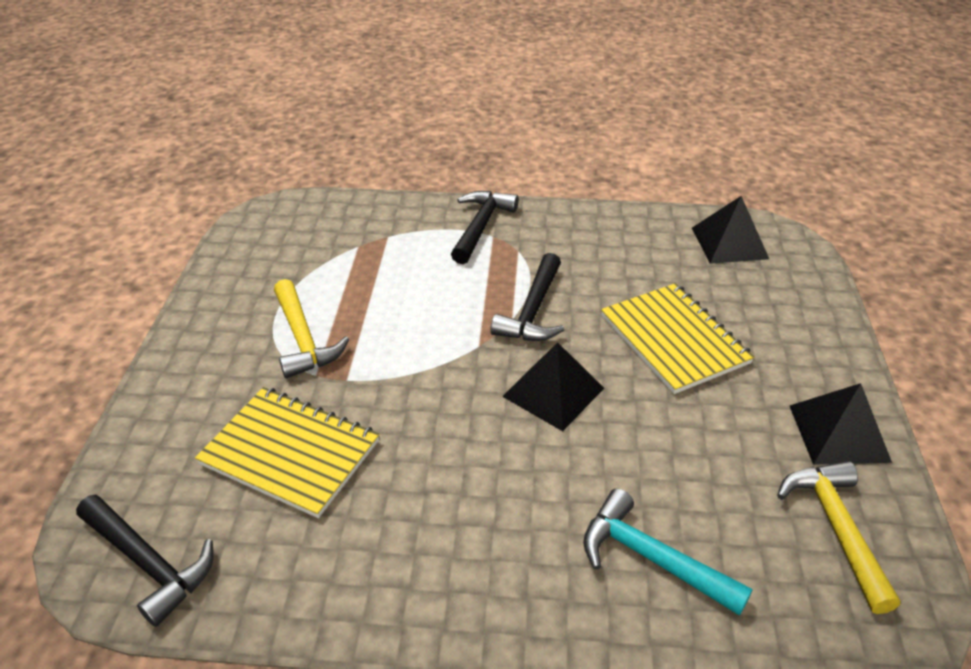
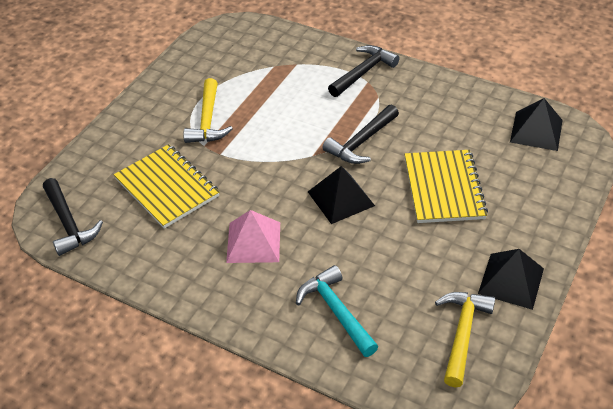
camera: 25 degrees right, 5 degrees up
none -> pink pyramid [226,210,280,263]

